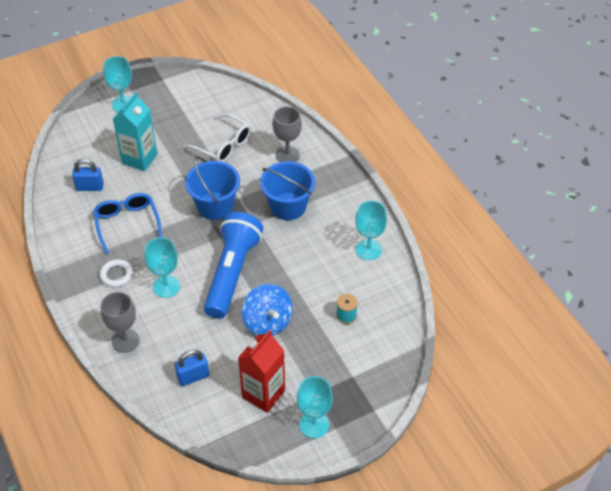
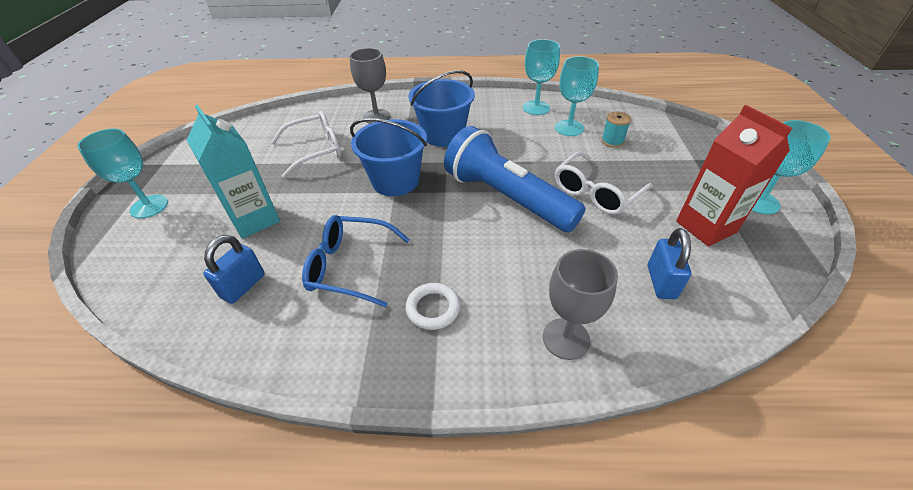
camera: 60 degrees left, 5 degrees down
turquoise goblet [145,237,180,298] -> turquoise goblet moved to [555,56,599,136]
blue spinning top [242,284,293,336] -> white glasses [555,152,653,215]

